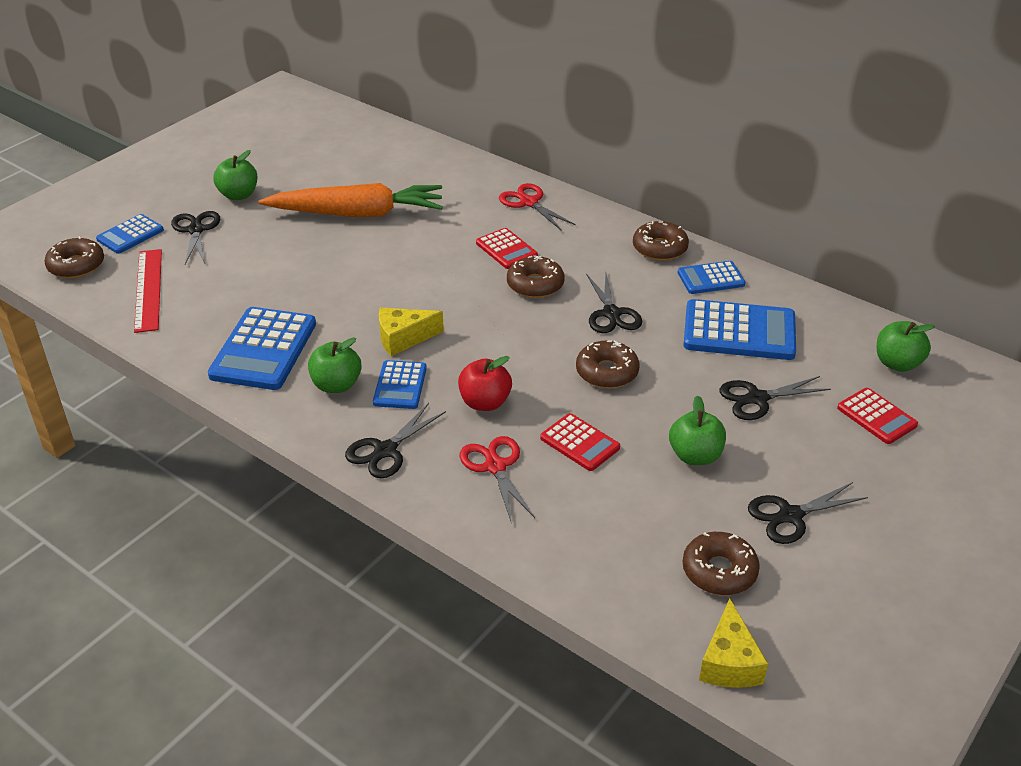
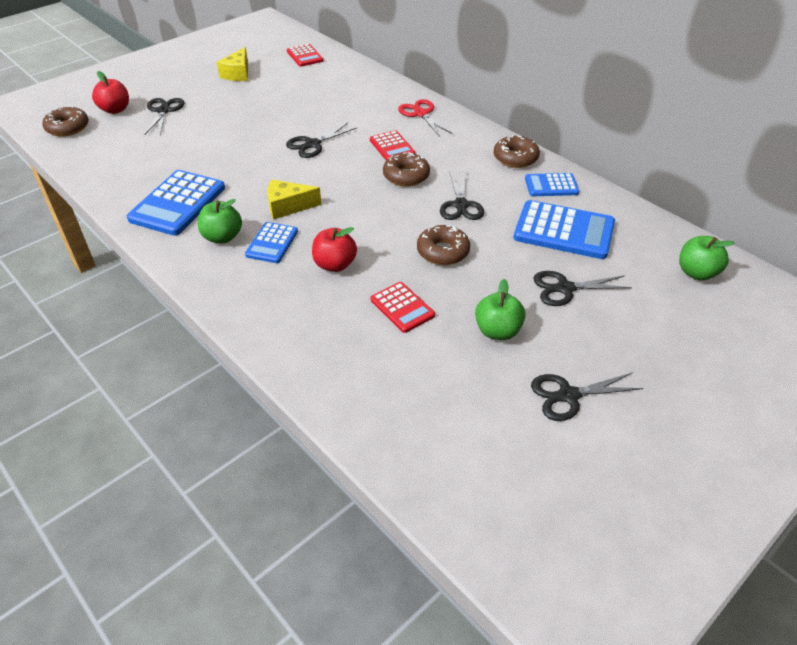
camera: 10 degrees right, 5 degrees up
blue calculator [96,214,164,254] -> red apple [92,71,129,114]
red ruler [134,249,162,333] -> none
green apple [213,150,257,200] -> none
orange carrot [259,183,443,217] -> none
black scissors [345,403,446,478] -> black scissors moved to [286,123,356,158]
red scissors [460,436,535,521] -> none
brown donut [682,532,760,595] -> none
yellow cheese [699,598,768,688] -> yellow cheese moved to [217,47,248,81]
red calculator [837,388,918,444] -> red calculator moved to [287,44,323,67]

